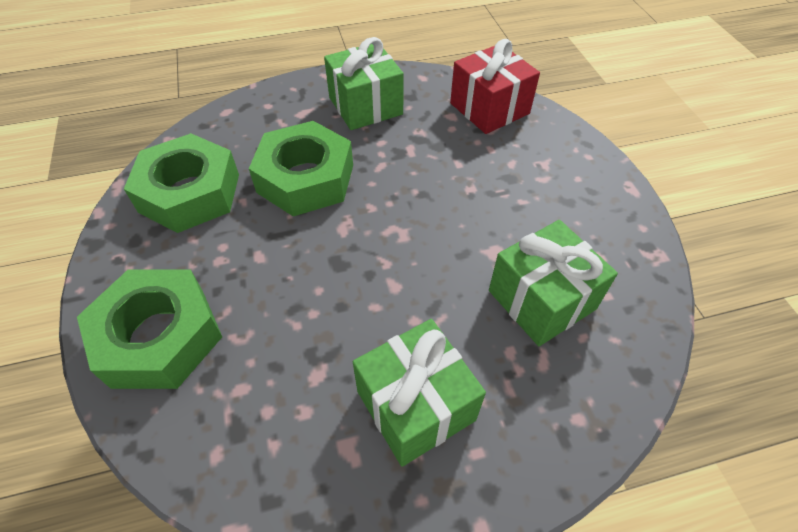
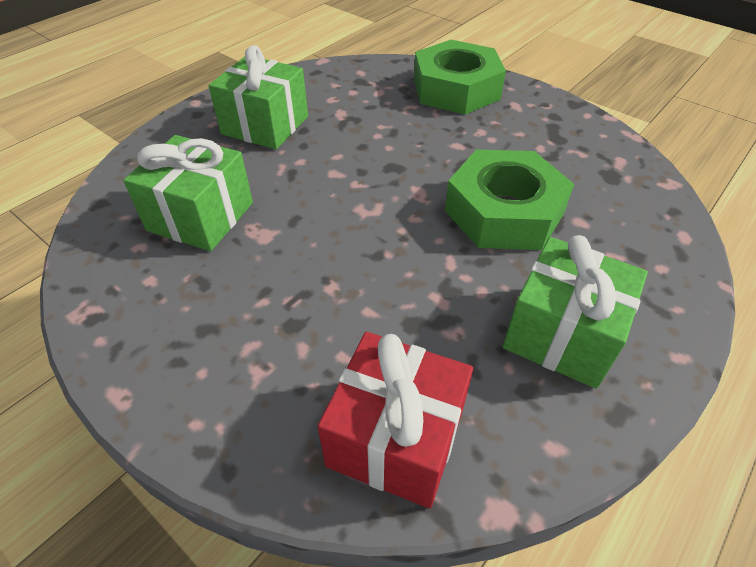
camera: 145 degrees right, 5 degrees down
green nut [124,133,239,233] -> none

